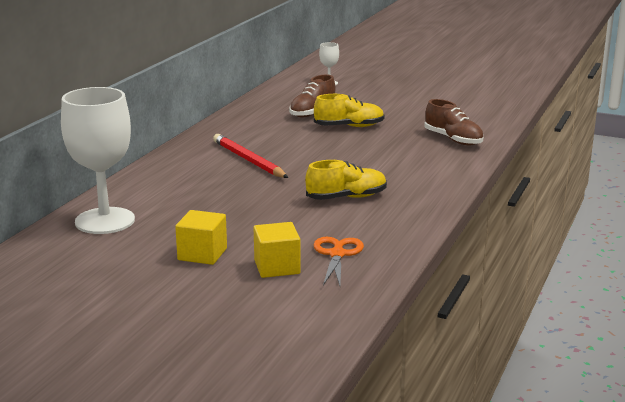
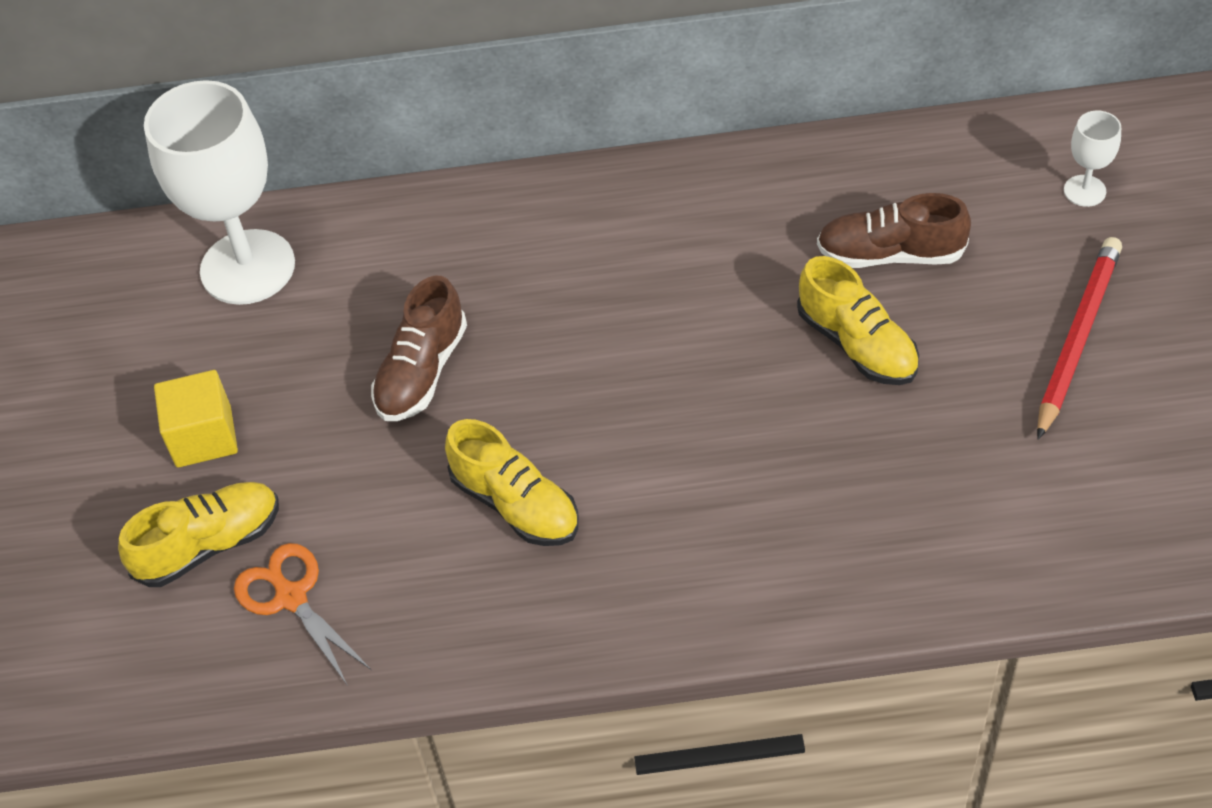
camera: 65 degrees right, 30 degrees up
red pencil [213,134,289,178] -> red pencil moved to [1037,237,1122,440]
yellow cube [254,222,301,278] -> yellow shoe [118,482,279,587]
orange scissors [314,237,364,286] -> orange scissors turned 105 degrees counterclockwise [234,543,371,686]
brown shoe [424,99,484,145] -> brown shoe moved to [371,275,467,421]

